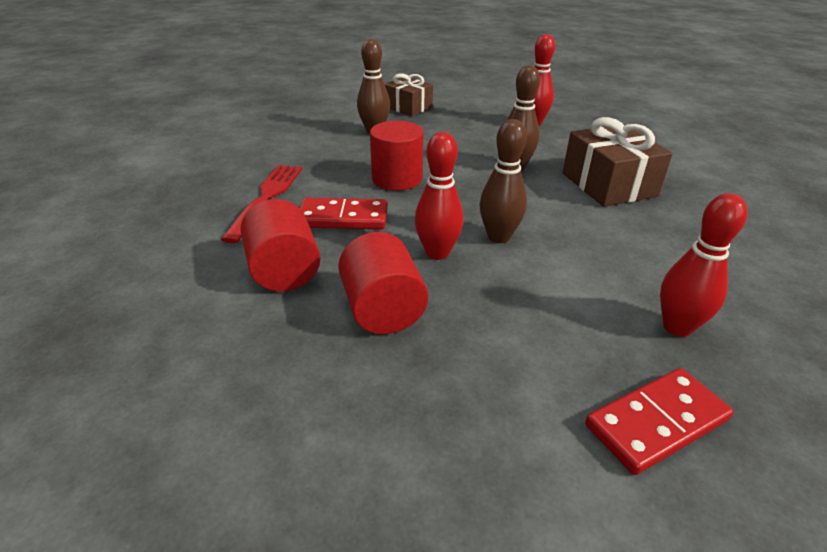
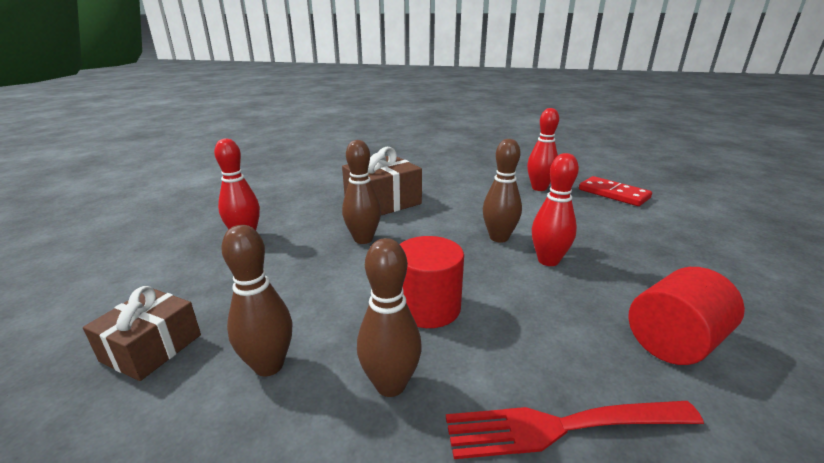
camera: 105 degrees left, 10 degrees down
red domino [300,198,388,229] -> none
red cylinder [338,232,428,334] -> none
none -> brown bowling pin [357,238,422,397]

